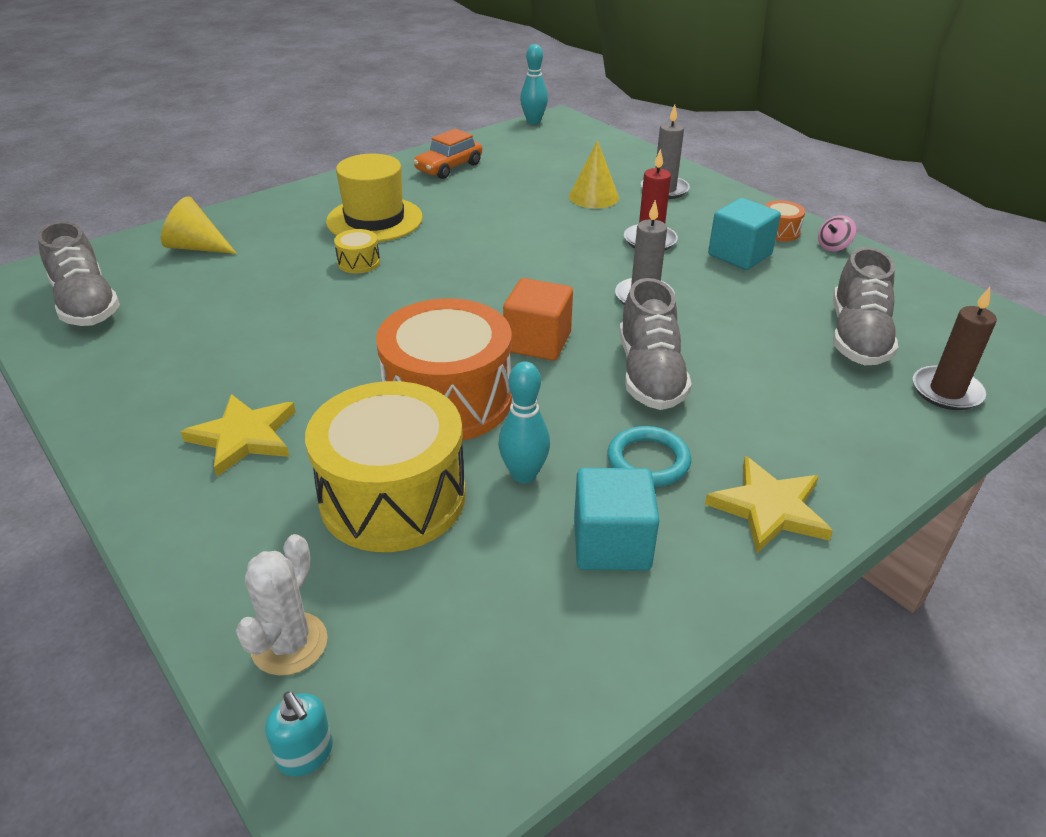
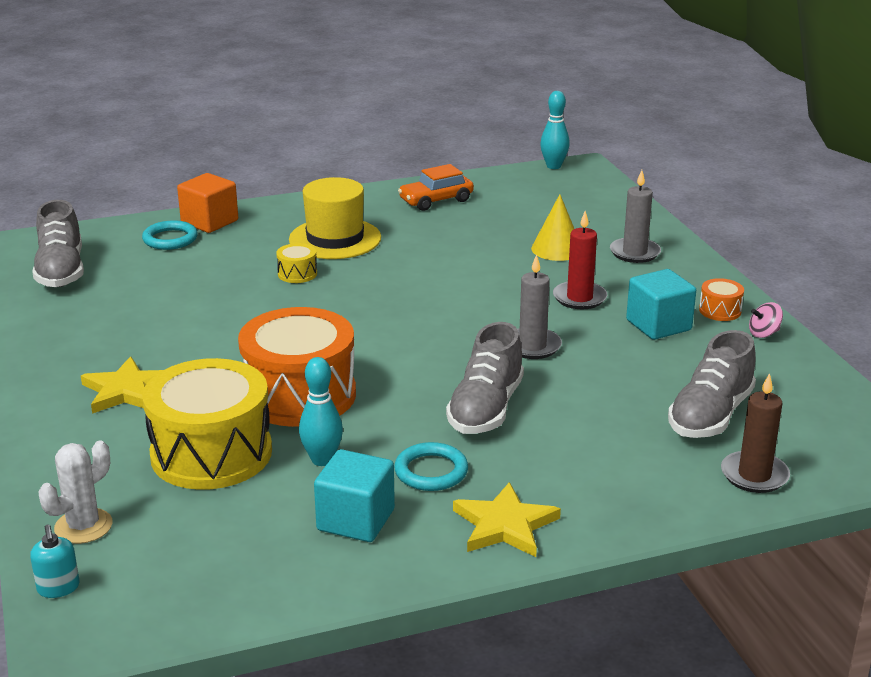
camera: 20 degrees right, 10 degrees down
yellow cone [161,196,237,254] -> turquoise ring [142,220,198,250]
orange cube [503,278,573,361] -> orange cube moved to [177,173,238,233]

